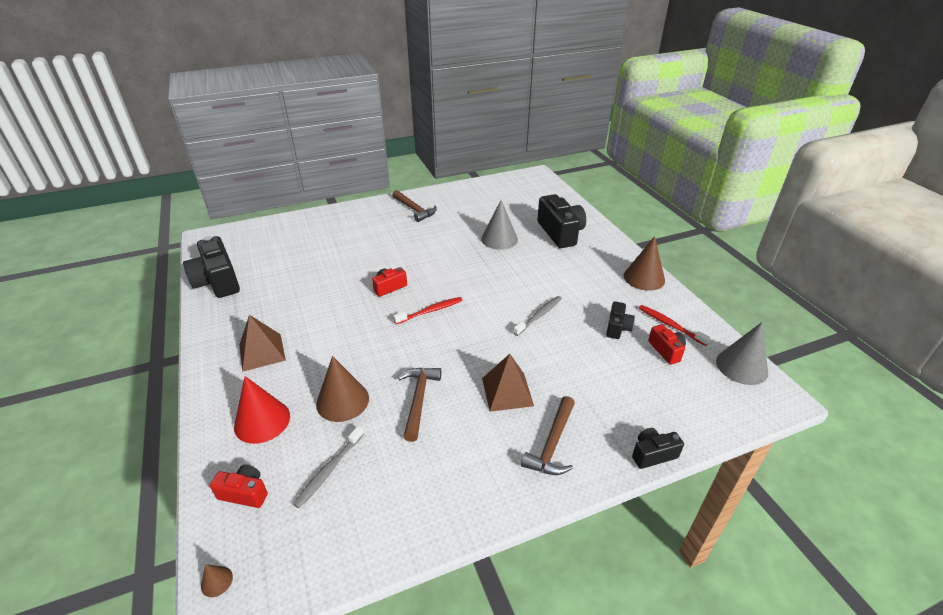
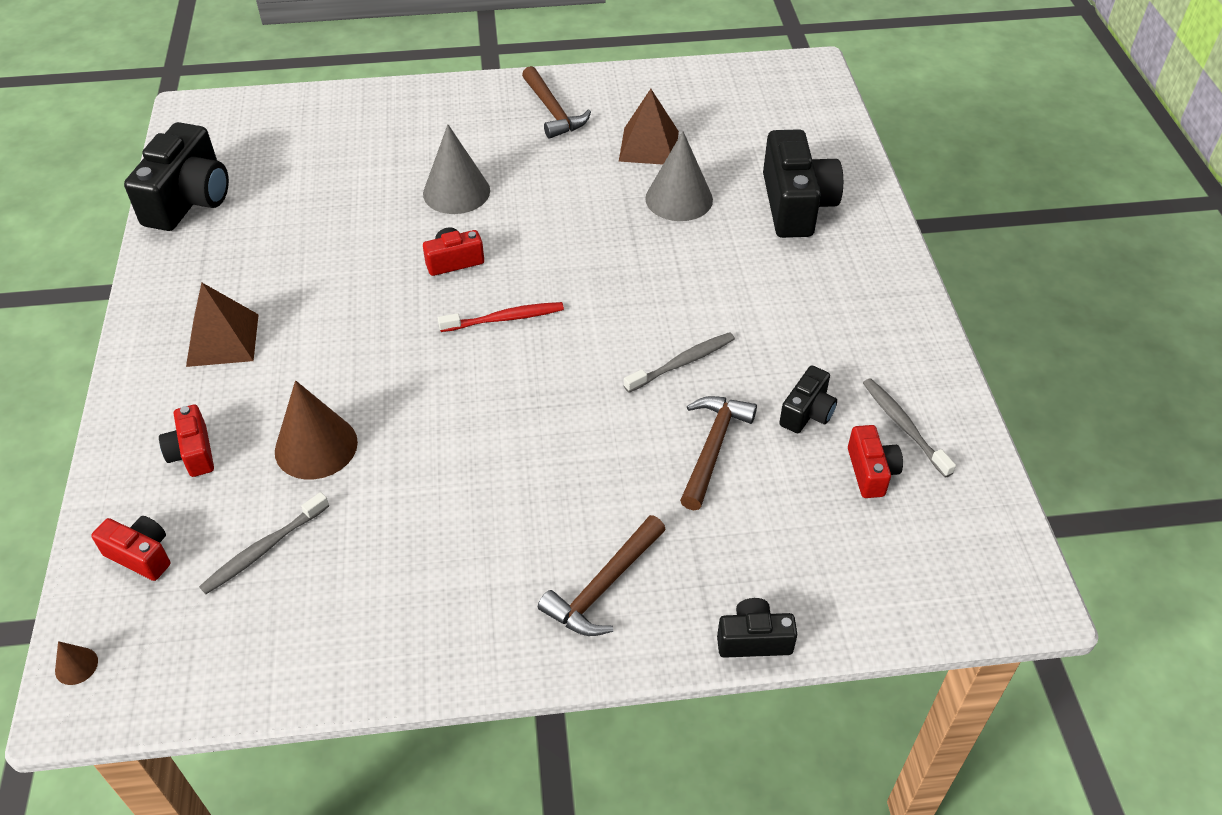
camera: 15 degrees right, 10 degrees up
black camera [183,236,240,298] -> black camera turned 150 degrees counterclockwise [124,122,229,231]
red cone [234,376,290,444] -> red camera [159,404,214,477]
brown hammer [398,368,441,442] -> brown hammer moved to [680,396,757,510]
brown pyramid [482,354,534,412] -> brown pyramid moved to [619,89,679,165]
brown cone [624,236,665,291] -> none
red toothbrush [639,305,711,346] -> grey toothbrush [863,378,956,478]
grey cone [716,322,768,385] -> grey cone moved to [423,125,490,214]

